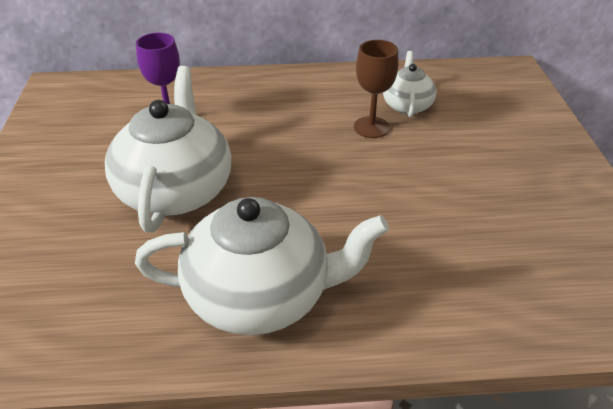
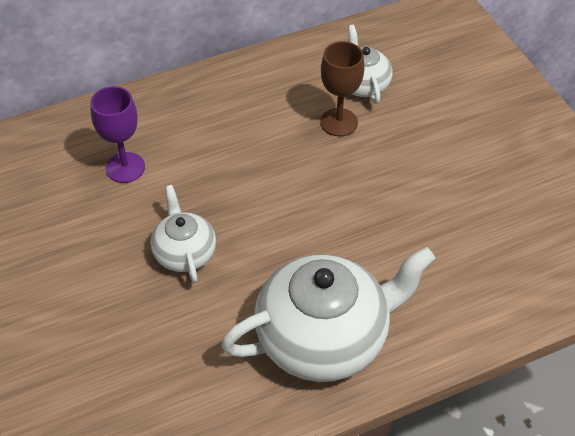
camera: 20 degrees left, 10 degrees up
white teapot [105,66,231,232] -> white teapot [151,185,216,283], size x0.53

